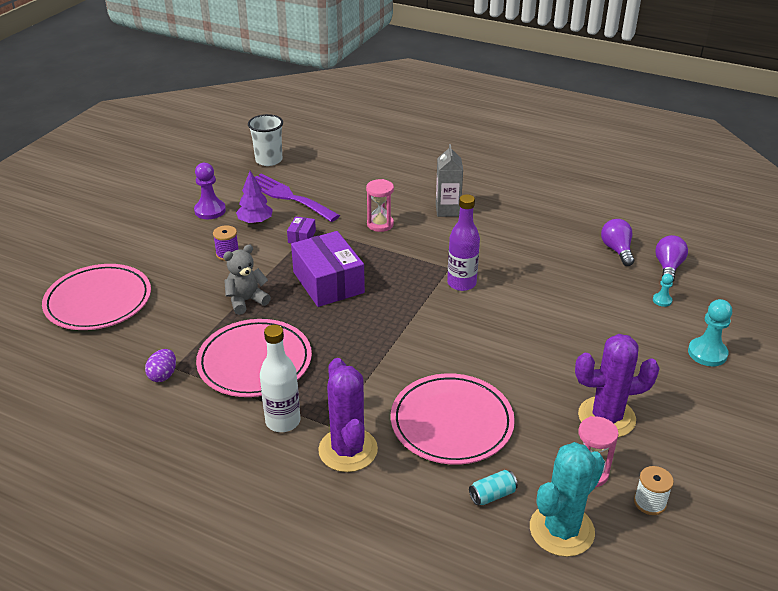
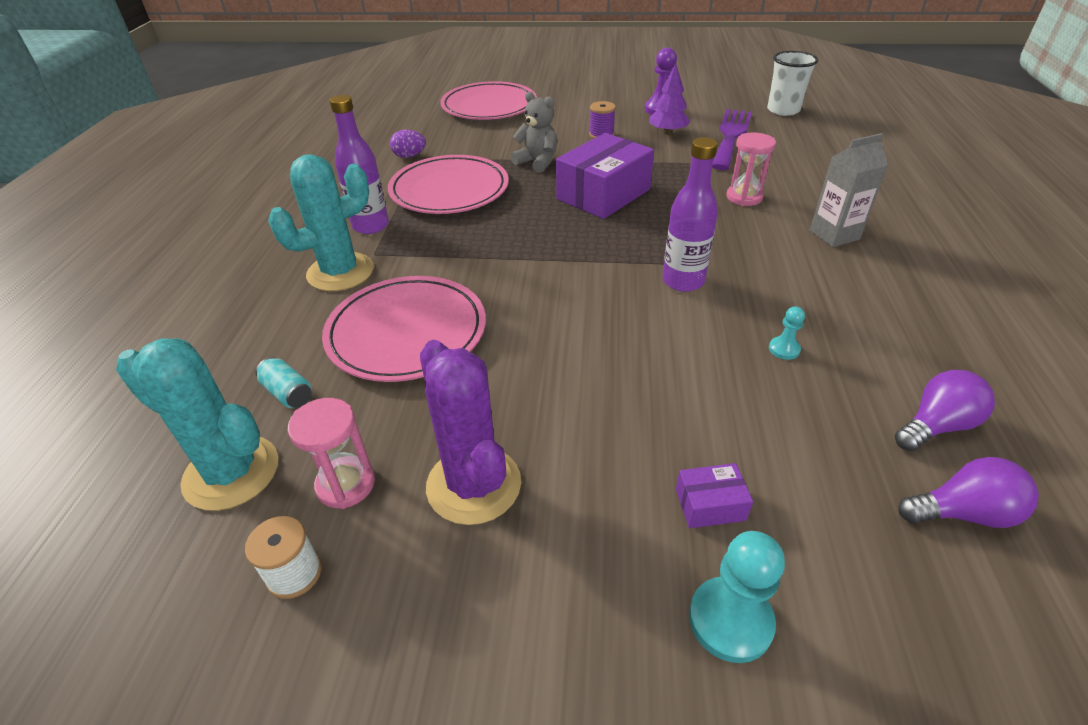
camera: 70 degrees right, 5 degrees up
white bottle [260,325,300,432] -> purple bottle [330,95,389,234]
purple box [287,216,316,243] -> purple box moved to [676,463,753,528]
purple cactus [318,358,378,472] -> turquoise cactus [268,154,374,291]
turquoise pawn [653,274,673,307] -> turquoise pawn moved to [769,306,805,360]

